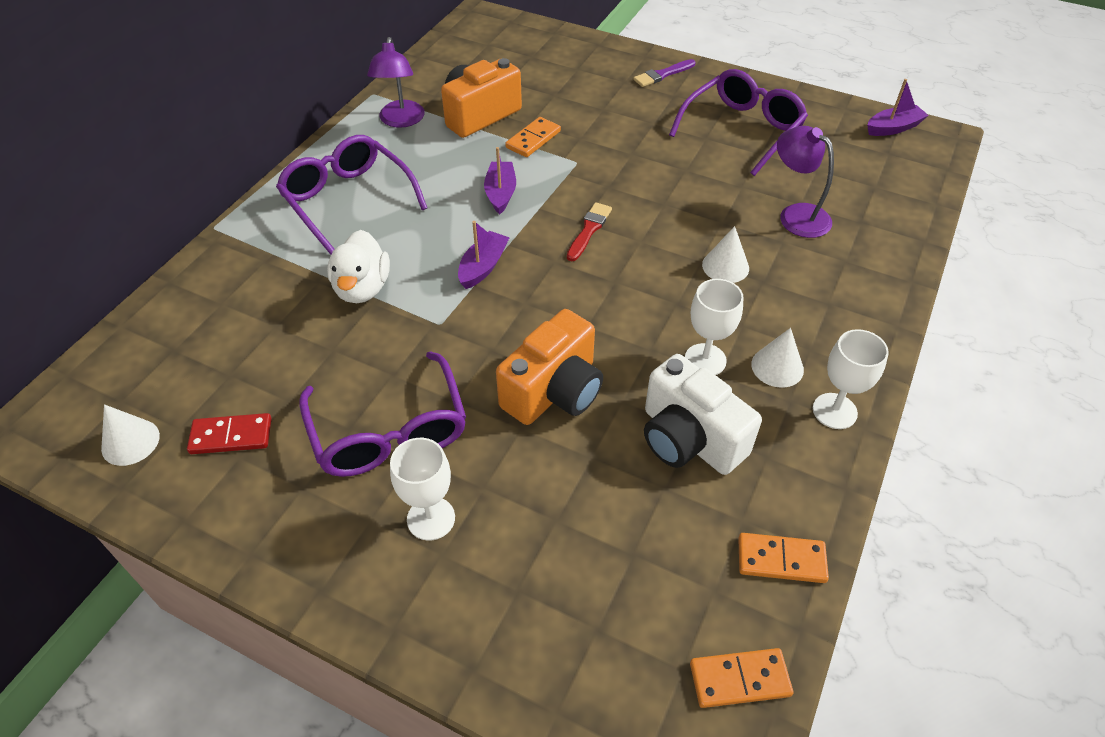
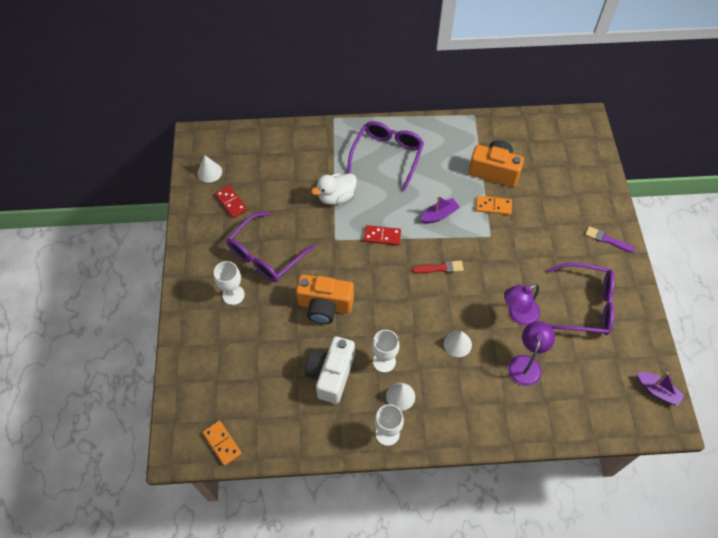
camera: 60 degrees right, 10 degrees up
purple lamp [367,37,425,128] -> purple lamp moved to [504,284,540,325]
purple boat [458,221,509,289] -> red domino [364,225,401,245]
orange domino [738,533,829,583] -> none

